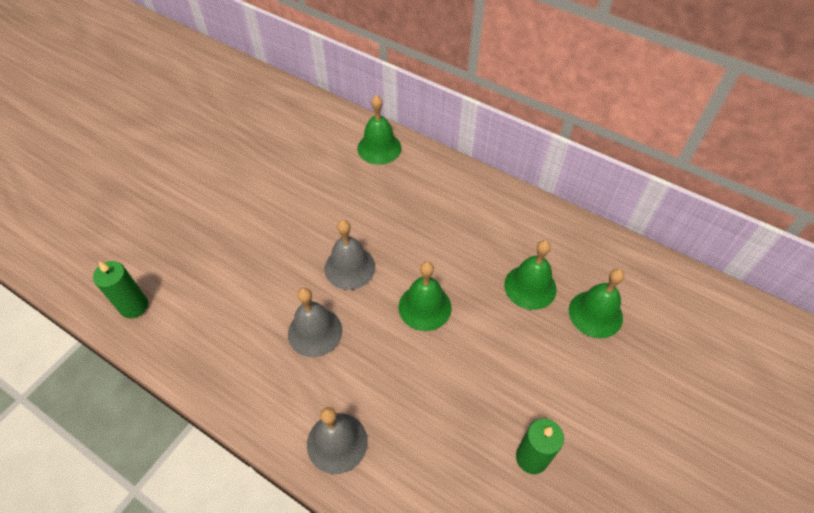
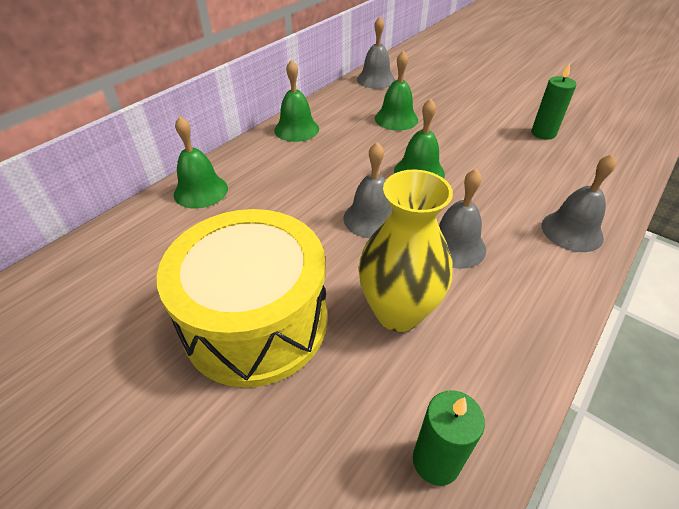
camera: 85 degrees left, 10 degrees down
green bell [569,268,624,338] -> green bell moved to [274,60,319,142]
none -> yellow drum [157,209,327,388]
none -> grey bell [357,17,395,89]
none -> yellow vase [358,170,453,332]

